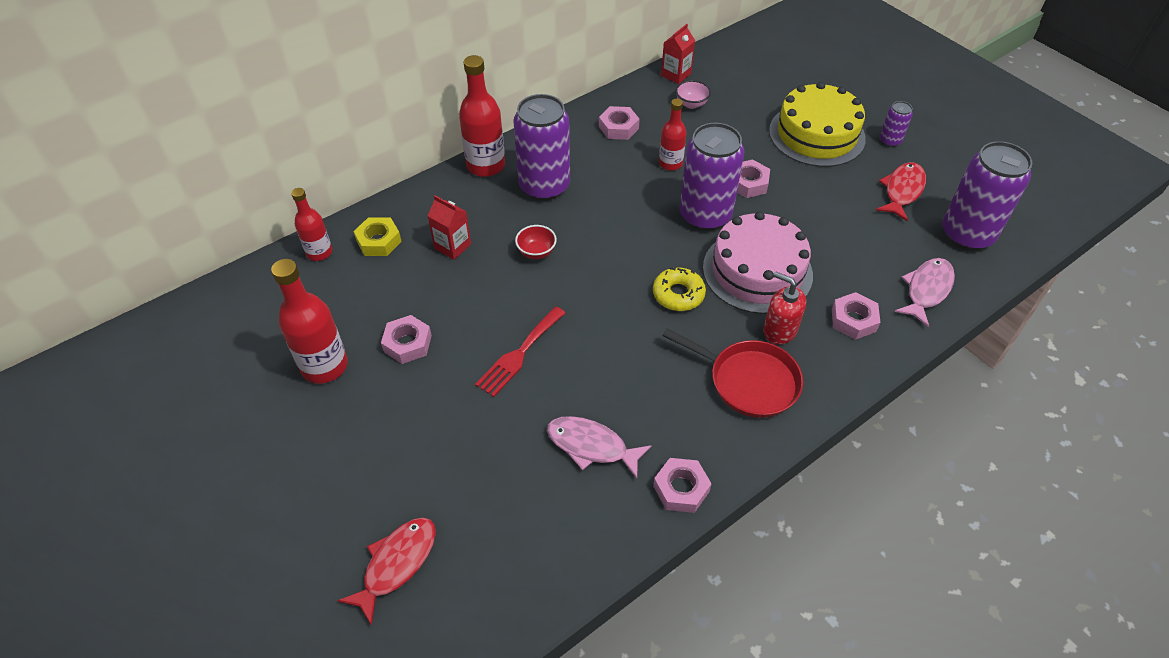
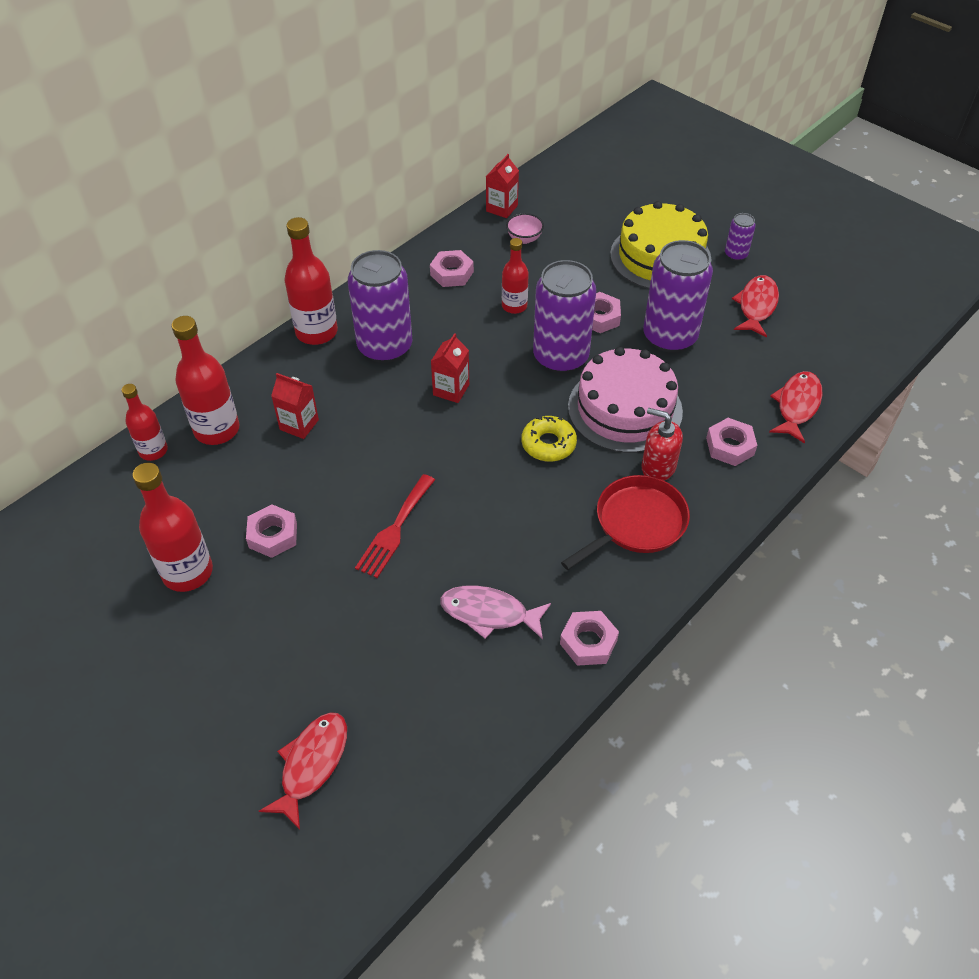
camera: 10 degrees left, 0 degrees up
yellow nut [354,217,402,256] -> red bottle [172,316,239,445]
red bowl [515,225,557,259] -> none
red pan [663,329,803,418] -> red pan turned 60 degrees counterclockwise [561,475,690,570]
pink fish [895,258,955,327] -> red fish [769,371,823,444]
purple can [942,141,1032,250] -> purple can moved to [643,240,713,353]
none -> red carton [431,333,469,403]

